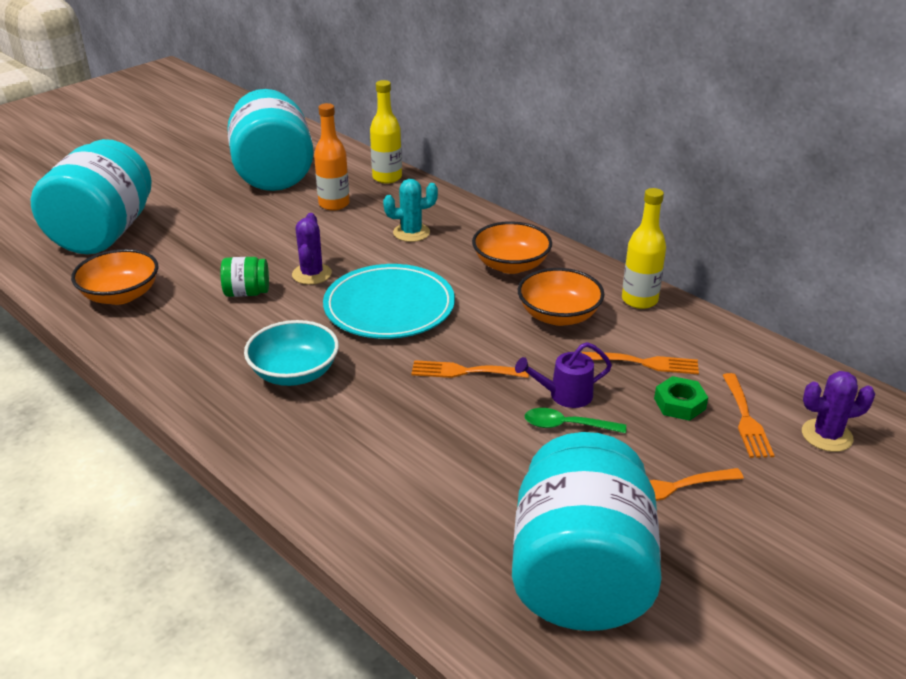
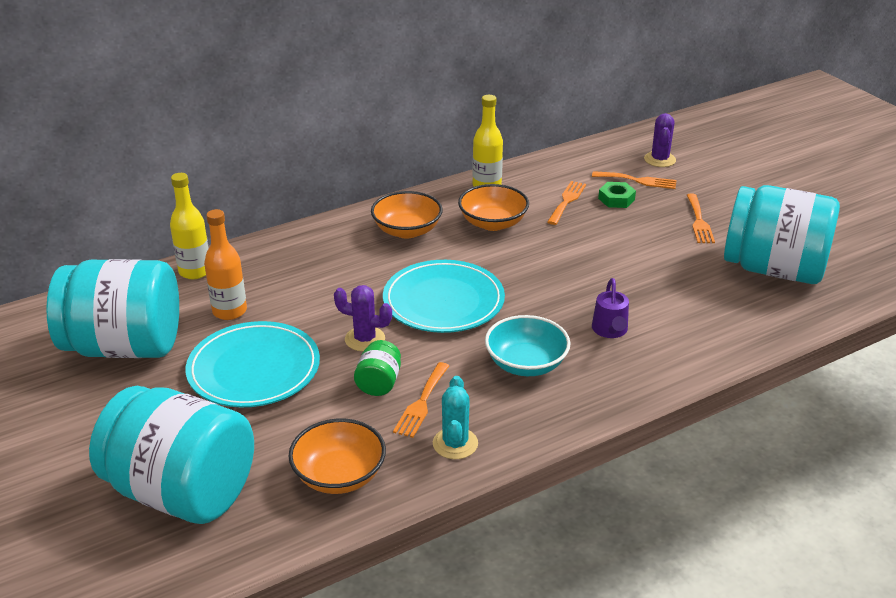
camera: 75 degrees left, 0 degrees up
turquoise cactus [383,179,438,242] -> turquoise cactus moved to [433,376,478,459]
orange fork [411,360,529,378] -> orange fork moved to [393,362,449,438]
purple watering can [515,342,612,408] -> purple watering can moved to [592,278,629,338]
green spoon [525,408,626,434] -> none
none -> turquoise plate [186,321,320,407]

